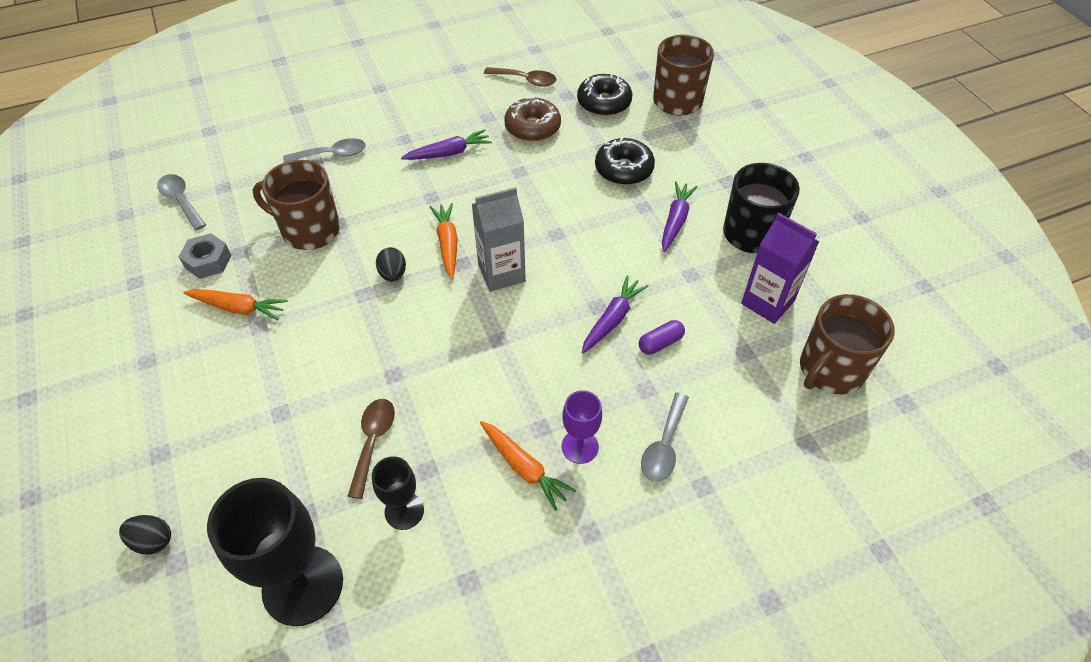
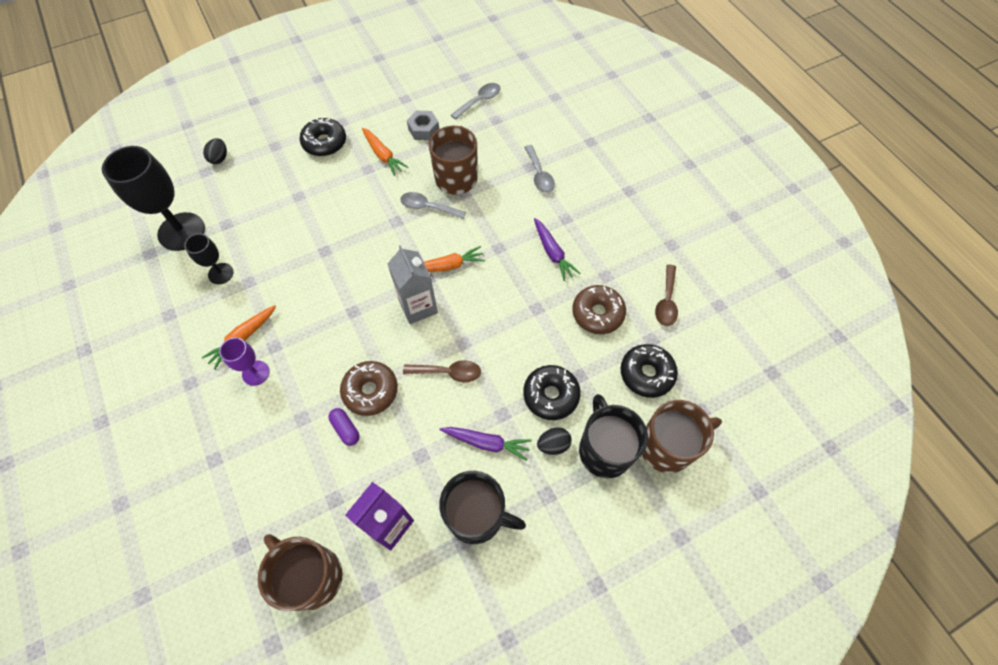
camera: 85 degrees right, 10 degrees up
orange carrot [183,289,288,320] -> orange carrot turned 45 degrees counterclockwise [362,128,408,176]
brown spoon [347,399,395,499] -> brown spoon moved to [403,360,481,382]
black egg [376,247,406,282] -> black egg moved to [537,427,572,455]
purple carrot [582,275,649,354] -> brown donut [340,361,398,416]
grey spoon [641,393,689,482] -> grey spoon moved to [400,192,466,219]
none -> black donut [299,118,346,156]
none -> black mug [579,394,648,478]

